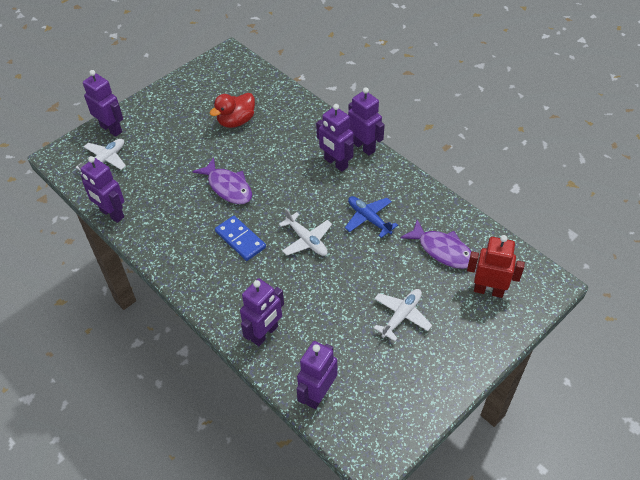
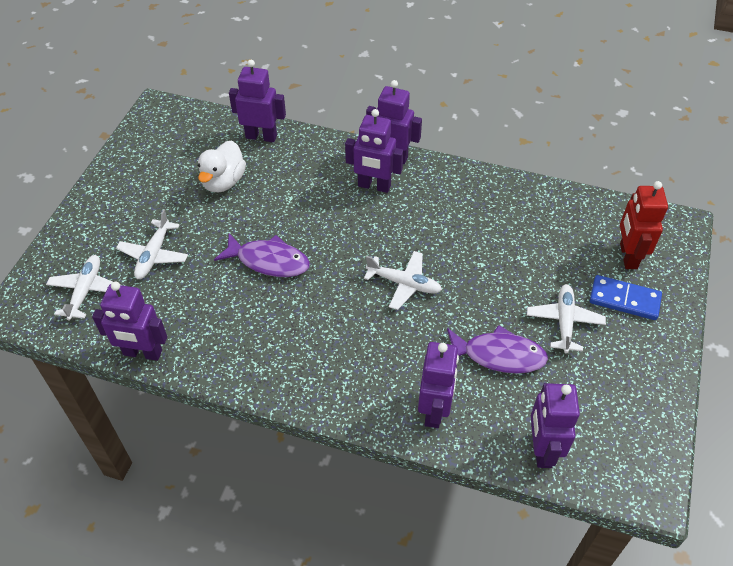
camera: 30 degrees left, 0 degrees up
purple robot [83,70,123,137] -> purple robot moved to [229,60,286,142]
red duck [210,93,255,128] -> white duck [198,140,246,192]
blue domino [215,216,266,261] -> blue domino moved to [590,275,662,320]
blue plane [345,196,398,238] -> none
purple fish [400,219,471,269] -> purple fish moved to [447,325,548,374]
red robot [467,235,525,298] -> red robot turned 75 degrees counterclockwise [620,181,668,269]
none -> white plane [116,209,188,279]

